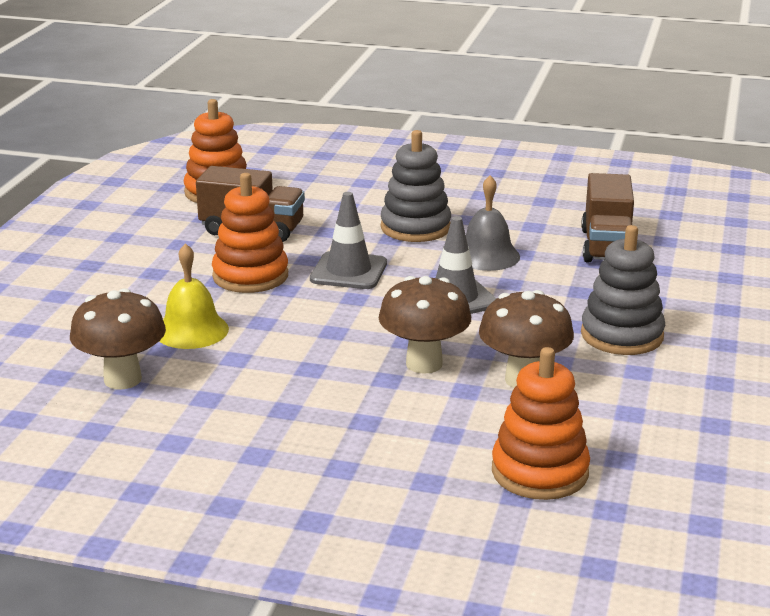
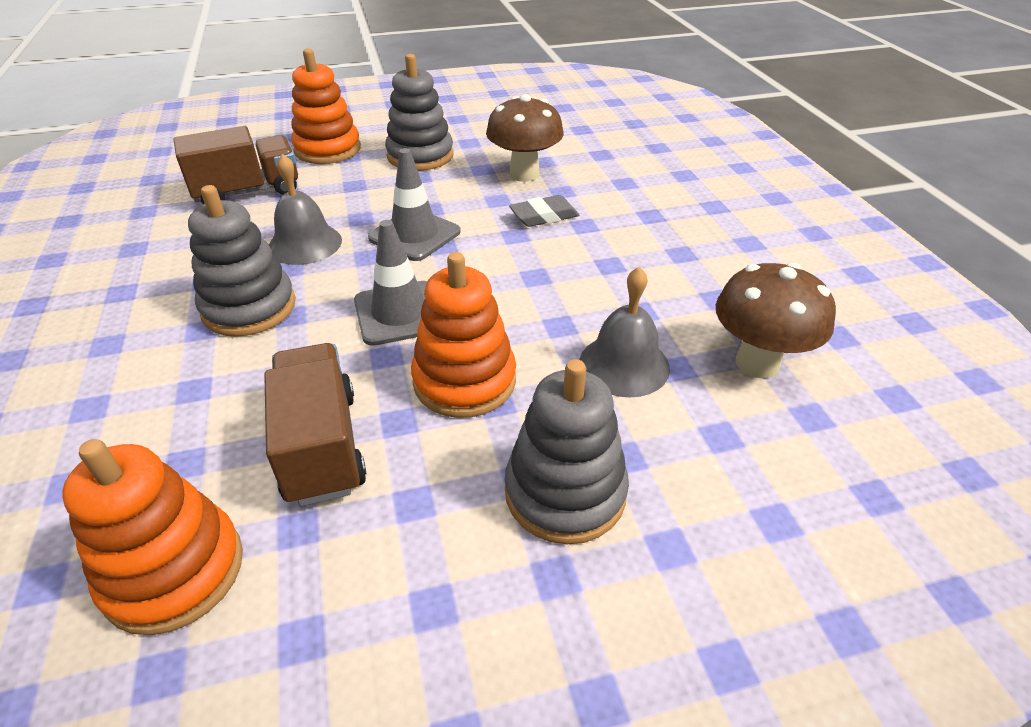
camera: 120 degrees left, 15 degrees up
yellow bell [159,243,229,349] -> grey bell [580,267,670,397]
brown mushroom [379,276,471,374] -> grey eraser [509,195,579,227]
orange stacking toy [492,347,590,500] -> orange stacking toy moved to [291,49,361,164]
none -> grey stacking toy [505,359,629,544]

